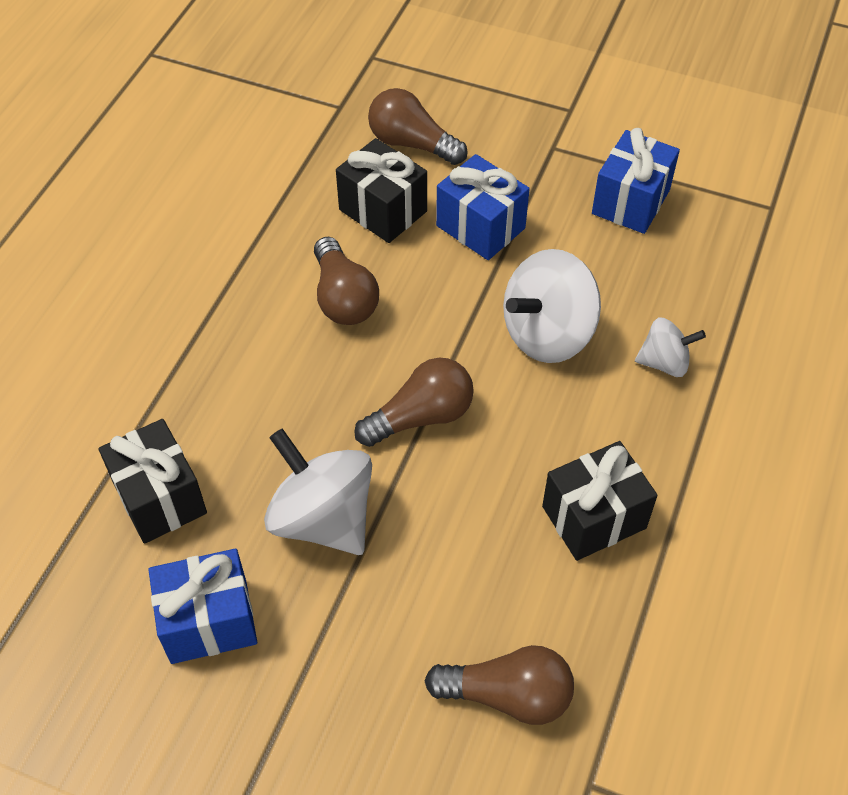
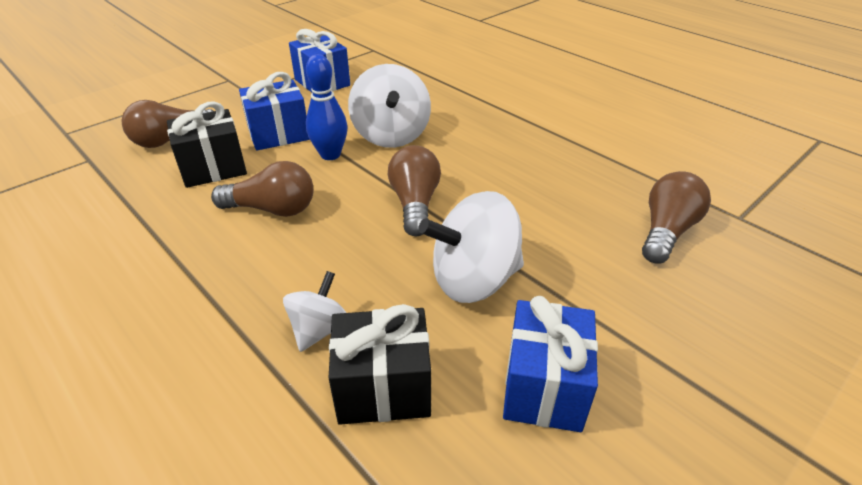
camera: 65 degrees left, 15 degrees down
black gift [542,441,658,561] -> none
white spinning top [635,318,706,377] -> white spinning top moved to [283,271,346,352]
none -> blue bowling pin [306,54,348,160]

